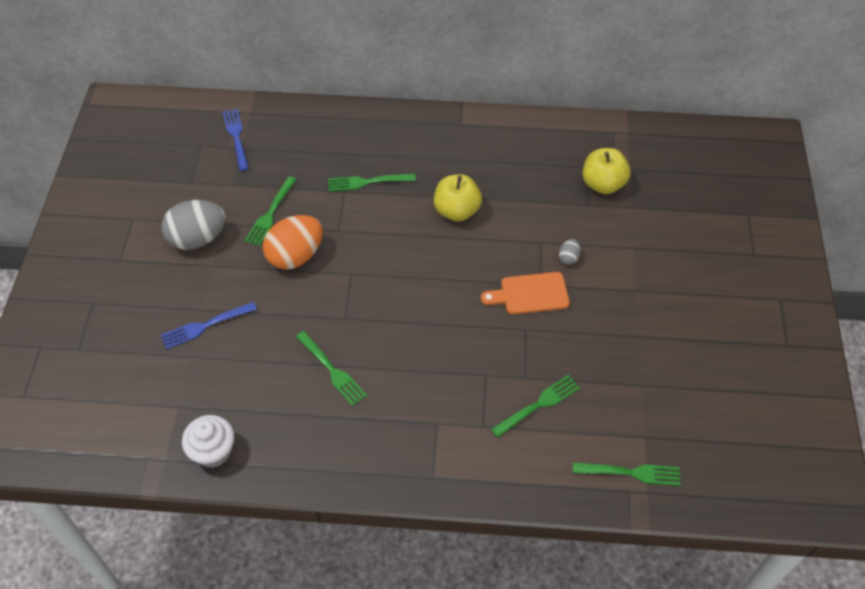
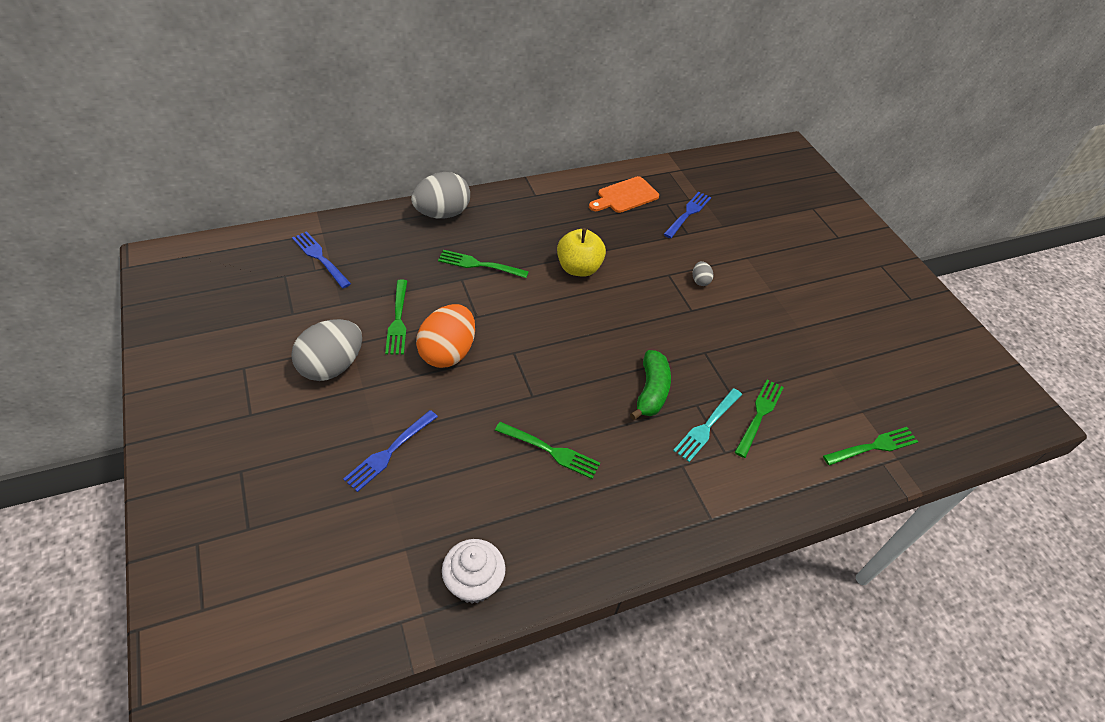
camera: 30 degrees left, 5 degrees down
green fork [328,174,416,192] -> green fork turned 45 degrees clockwise [438,250,529,278]
orange cutting board [481,272,570,314] -> orange cutting board moved to [589,176,659,213]
yellow apple [582,148,631,194] -> blue fork [664,192,711,238]
none -> grey egg [411,172,470,219]
none -> green banana [630,350,671,420]
none -> turquoise fork [673,388,742,462]

